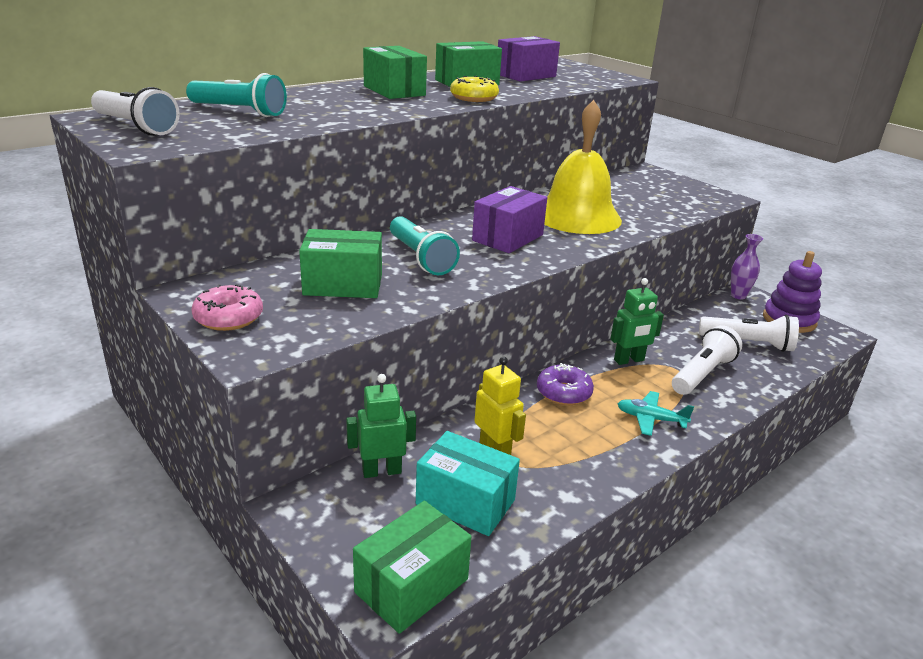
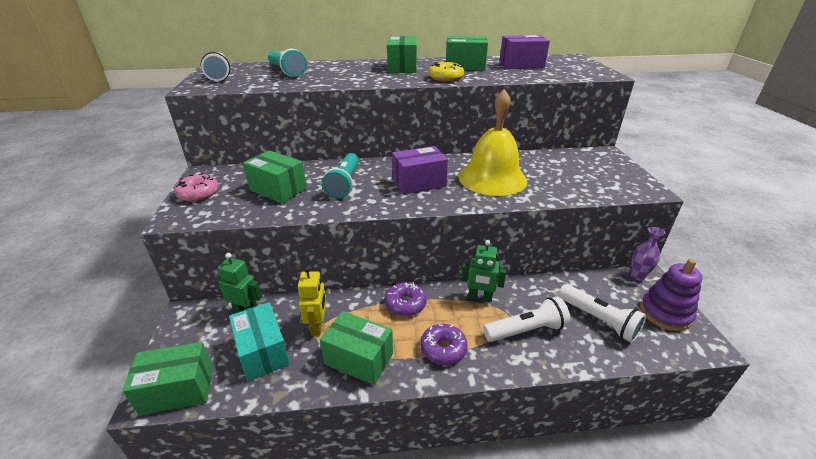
camera: 35 degrees right, 5 degrees up
turquoise plane [618,391,694,436] -> purple donut [420,324,468,365]
none -> green box [320,311,393,385]

